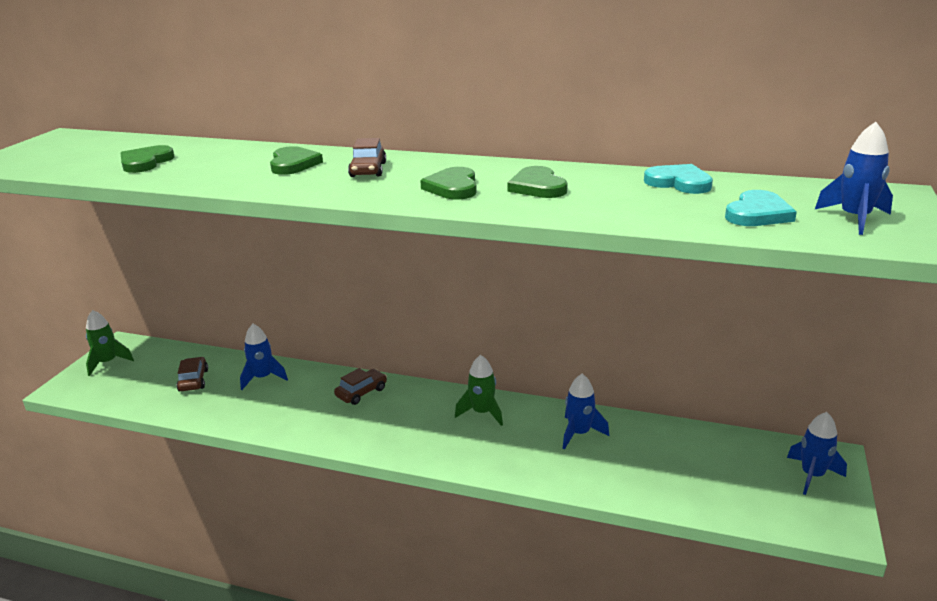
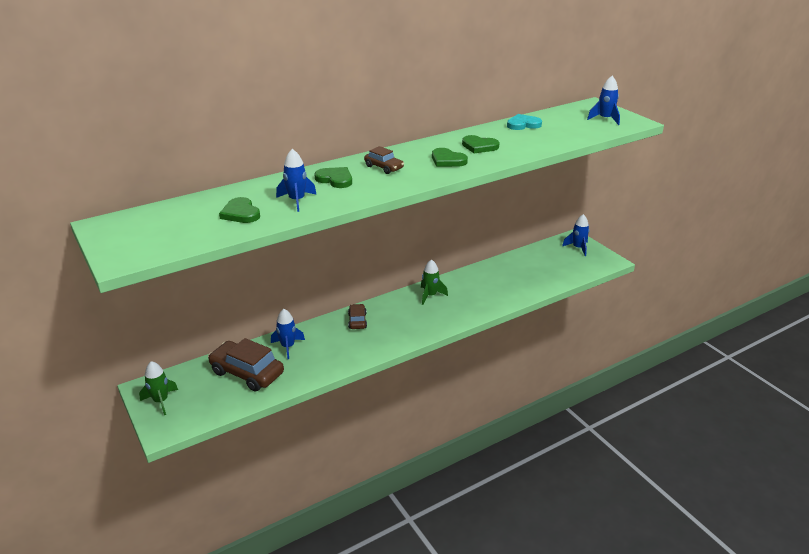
camera: 50 degrees left, 5 degrees up
brown car [176,357,208,391] -> brown car [208,338,284,391], size x1.90
blue rocket [563,374,609,449] -> blue rocket moved to [276,149,317,212]
turquoise heart [725,190,797,226] -> none

